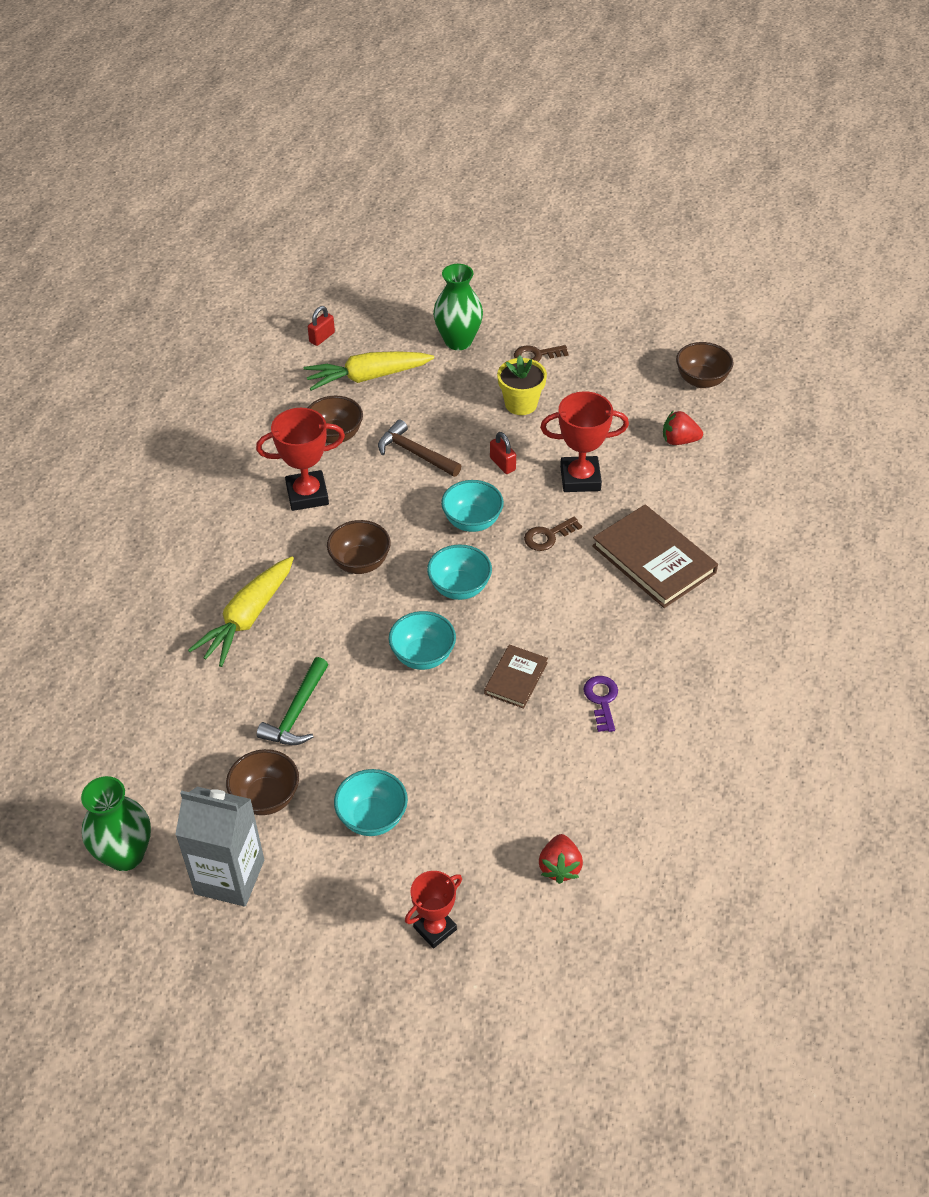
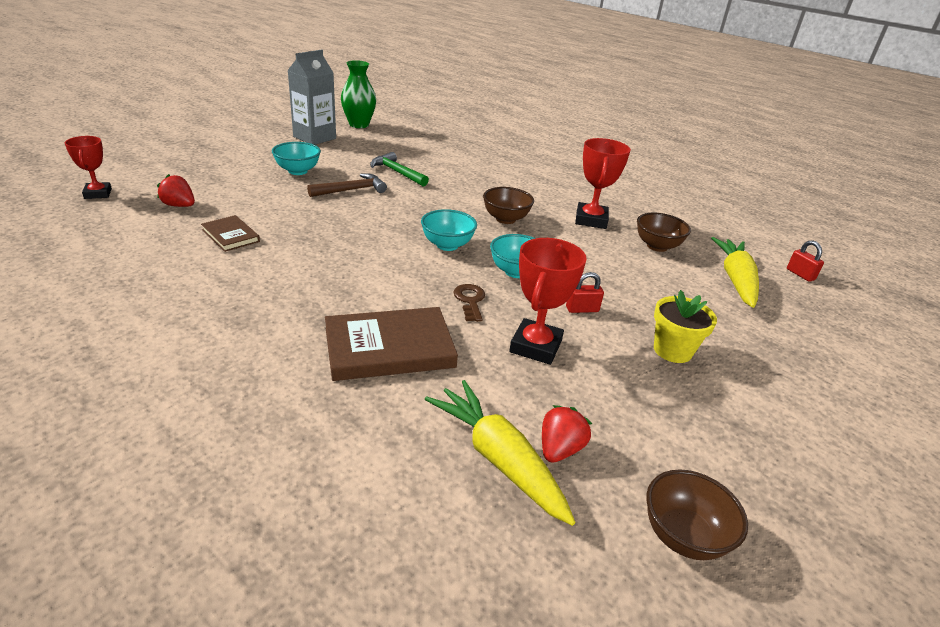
camera: 110 degrees right, 15 degrees down
yellow carrot [188,556,294,667] -> yellow carrot moved to [425,380,575,526]
brown bowl [226,749,299,815] -> none
brown hammer [378,419,461,477] -> brown hammer moved to [307,173,387,197]
turquoise bowl [389,611,456,670] -> none
red trophy [405,871,462,948] -> red trophy moved to [65,136,112,199]
green vase [433,264,483,350] -> none
brown book [484,644,548,709] -> brown book moved to [201,215,260,252]
brown key [514,345,569,362] -> none
purple key [583,676,618,732] -> none

